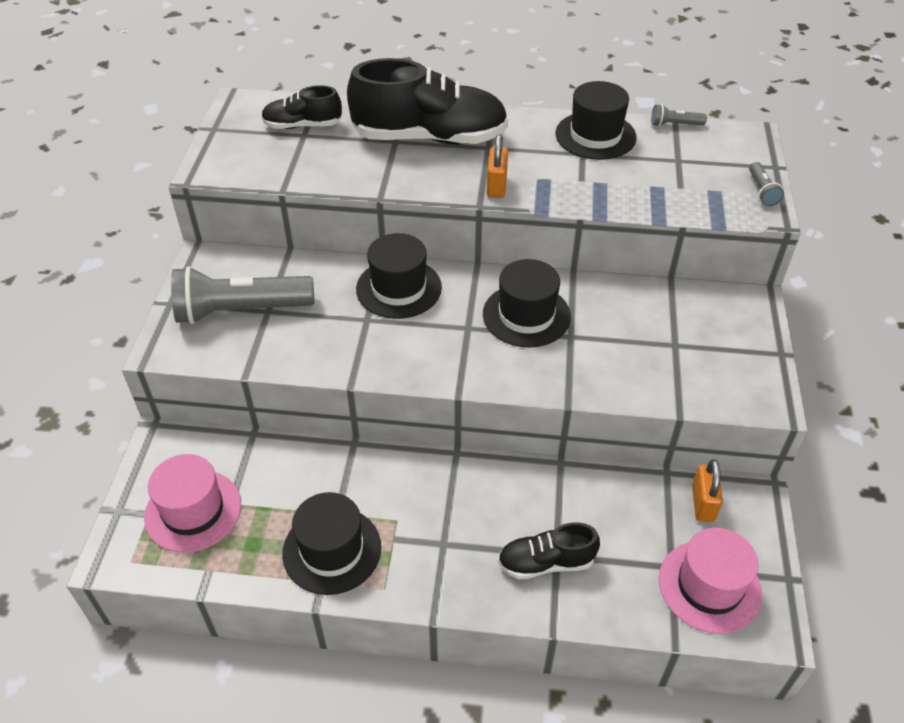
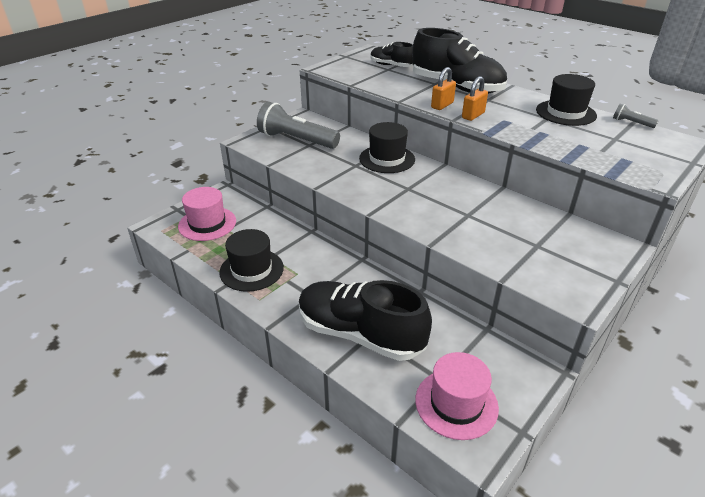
camera: 35 degrees right, 10 degrees down
black hat [483,259,571,347] -> none
black shoe [498,522,600,580] -> black shoe [299,280,432,361], size x1.92
orange padlock [692,459,723,522] -> orange padlock moved to [431,67,456,110]
grey flashlight [749,162,784,206] -> none

